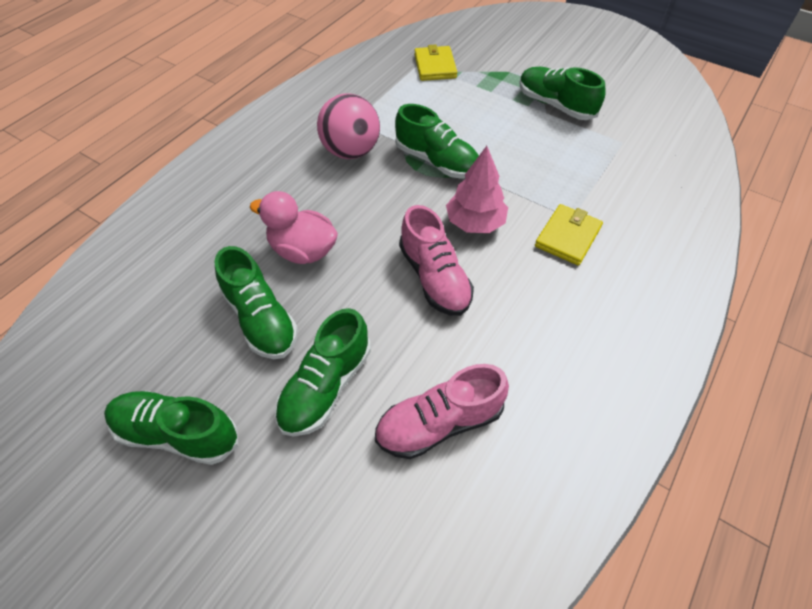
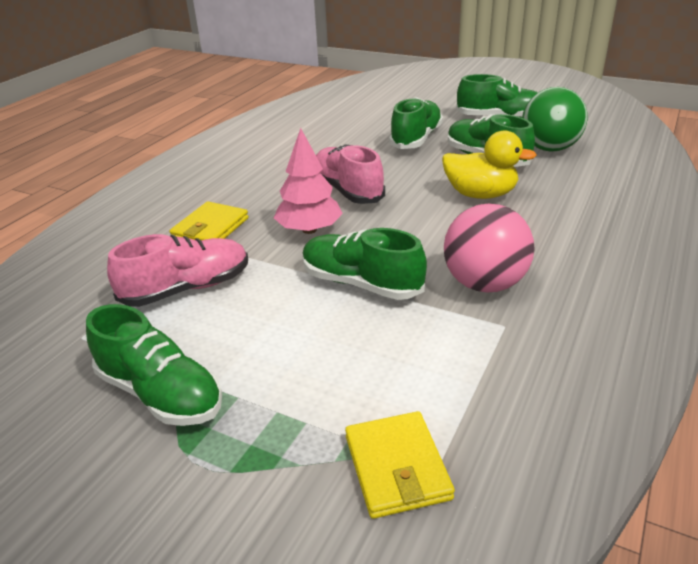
camera: 175 degrees right, 20 degrees down
pink duck [250,191,338,264] -> yellow duck [442,130,537,199]
pink shoe [375,364,509,459] -> pink shoe moved to [107,234,248,307]
none -> green ball [522,87,588,152]

